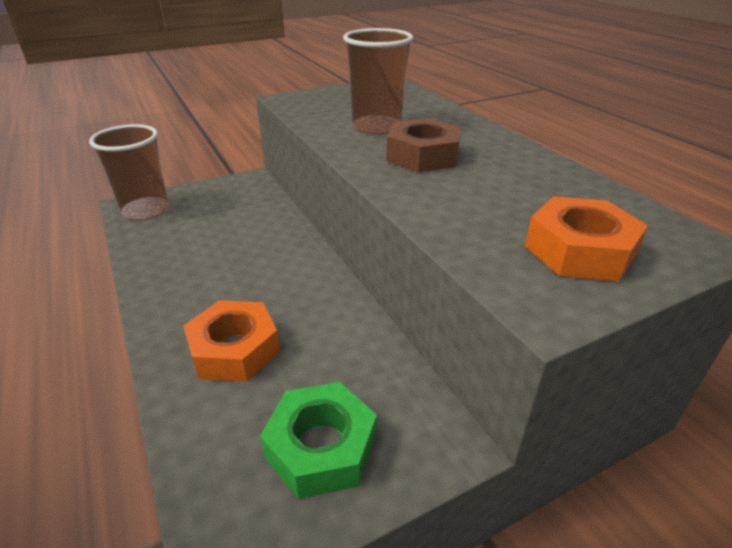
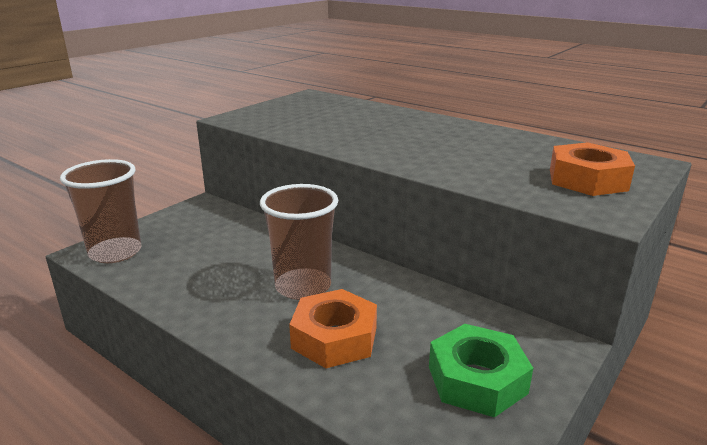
camera: 25 degrees left, 10 degrees down
brown cup [343,28,413,135] -> brown cup moved to [260,184,338,300]
brown nut [386,118,461,172] -> none

